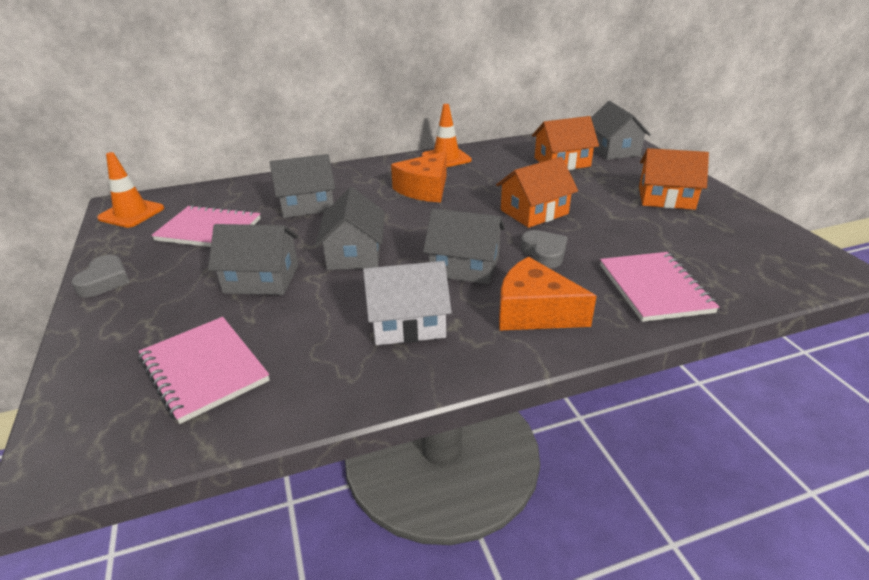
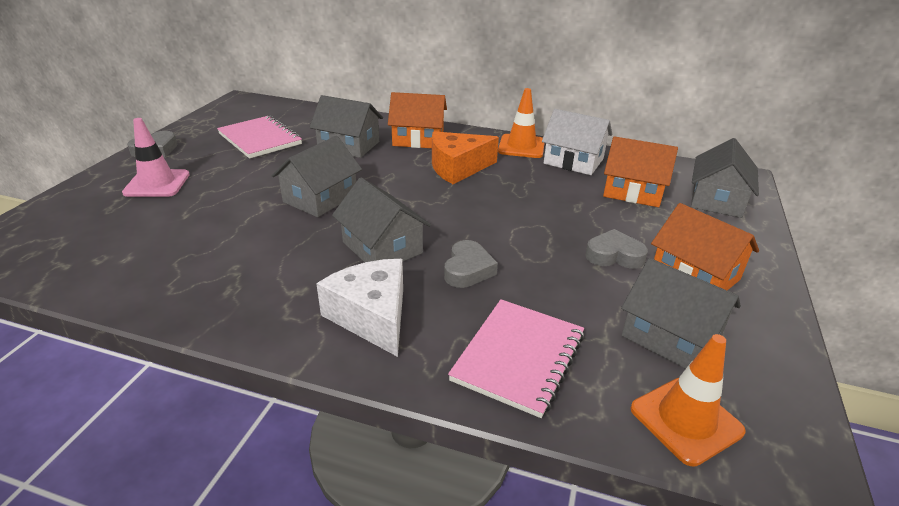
camera: 35 degrees right, 0 degrees up
orange traffic cone [97,152,164,228] -> orange traffic cone moved to [631,334,746,467]
pink notebook [139,317,270,424] -> none
grey house [208,224,299,295] -> grey house moved to [621,258,741,369]
white house [363,261,452,345] -> white house moved to [542,109,612,175]
orange house [496,157,578,228] -> orange house moved to [388,92,447,148]
orange cheese [499,257,597,330] -> white cheese [316,259,403,357]
none -> pink traffic cone [122,118,190,197]
none -> grey heart [585,229,648,269]

